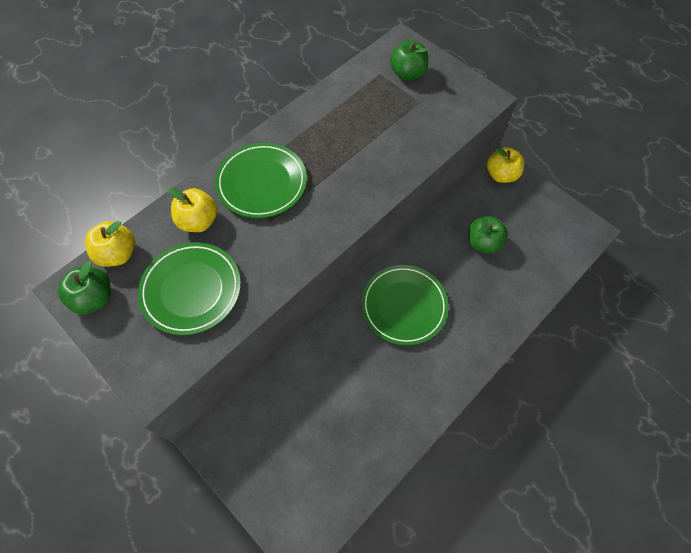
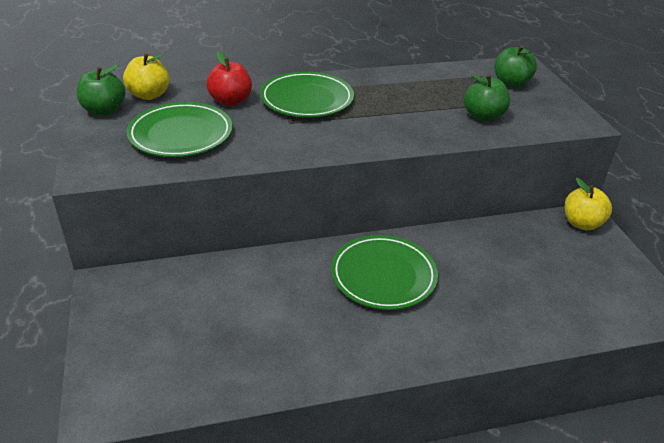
camera: 30 degrees right, 25 degrees down
yellow apple [168,187,217,232] -> red apple [207,51,252,106]
green apple [468,216,508,254] -> green apple moved to [464,74,510,122]

